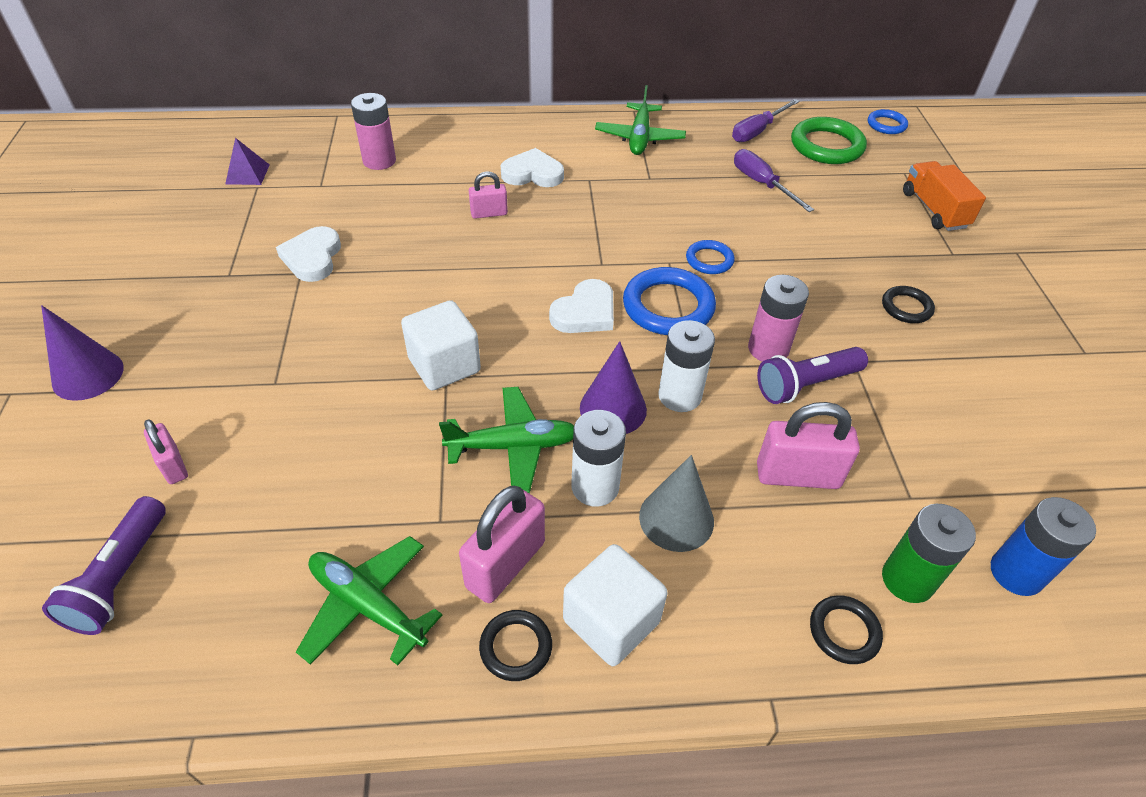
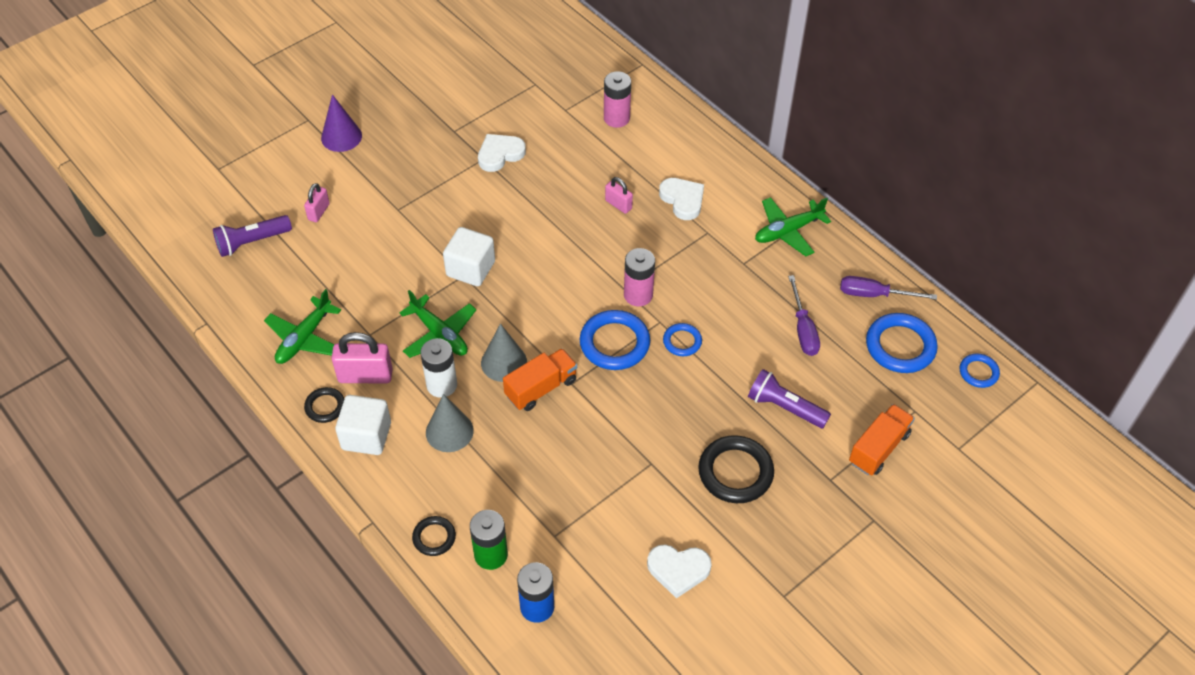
camera: 55 degrees right, 5 degrees up
purple pyramid [225,138,269,185] -> none
green plane [296,536,442,665] -> green plane turned 150 degrees counterclockwise [264,289,341,364]
white heart [549,279,614,333] -> white heart moved to [647,544,712,598]
purple cone [580,341,647,434] -> grey cone [481,324,527,382]
white battery [658,320,715,412] -> orange truck [503,348,577,411]
purple screwdriver [734,149,814,212] -> purple screwdriver turned 150 degrees clockwise [788,275,820,356]
pink battery [748,275,809,362] -> pink battery moved to [624,248,655,306]
purple flashlight [757,347,868,404] -> purple flashlight moved to [748,369,831,428]
pink padlock [757,402,860,489] -> none
green ring [791,117,867,164] -> blue ring [866,313,938,373]
black ring [882,286,935,323] -> black ring [698,435,774,503], size x1.80

